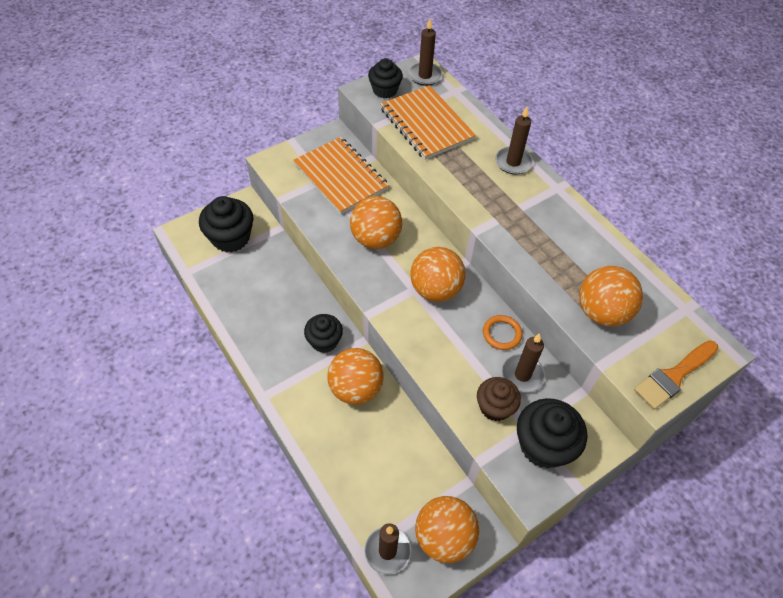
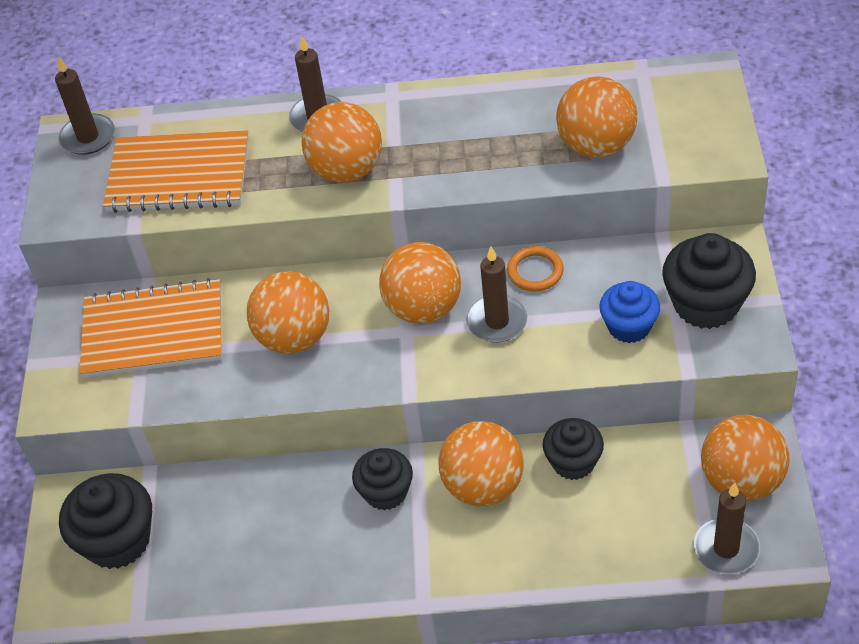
camera: 50 degrees left, 5 degrees down
black cupcake [368,58,403,98] -> black cupcake moved to [543,418,604,480]
brown cupcake [477,377,521,421] -> blue cupcake [599,281,660,343]
brown candle [502,333,545,393] -> brown candle moved to [467,247,527,343]
orange brush [634,340,718,410] -> none
none -> orange ball [302,102,382,183]

